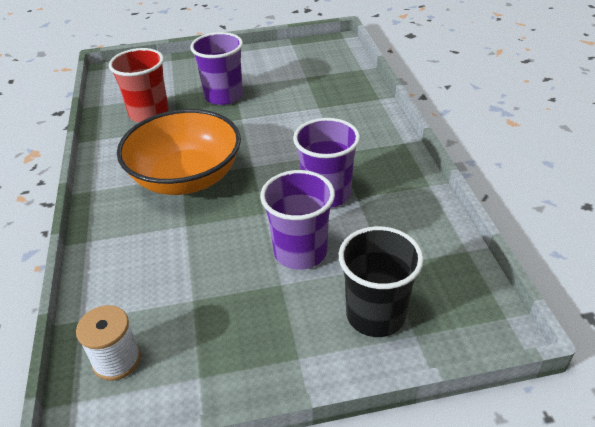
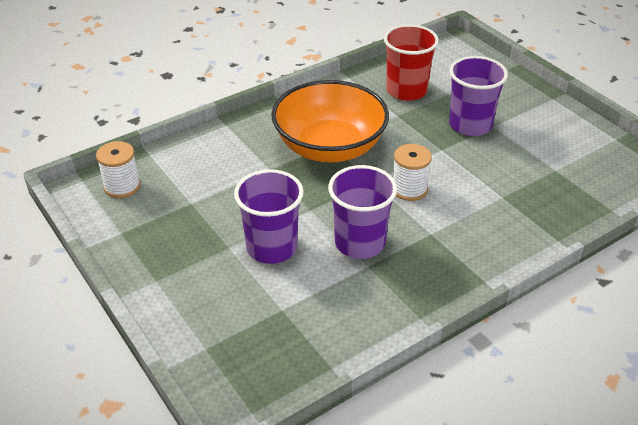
camera: 65 degrees right, 0 degrees up
black cup [339,226,424,337] -> none
none -> white spool [393,144,432,201]

